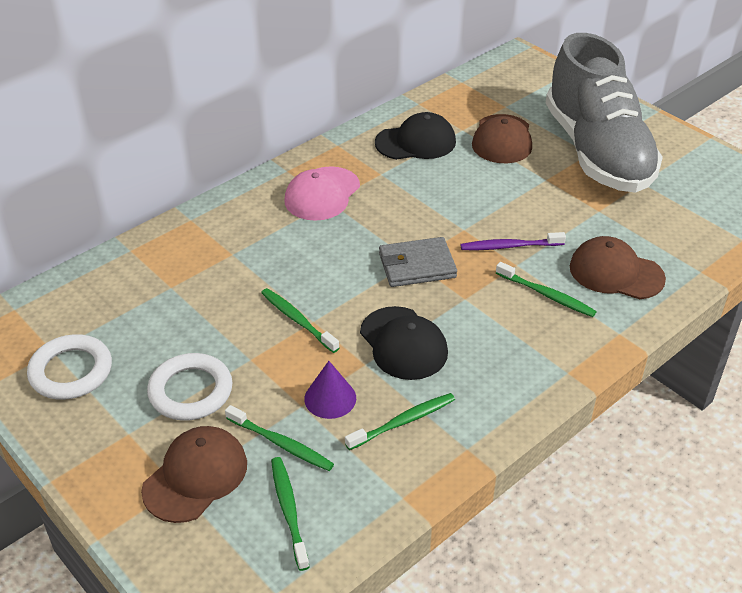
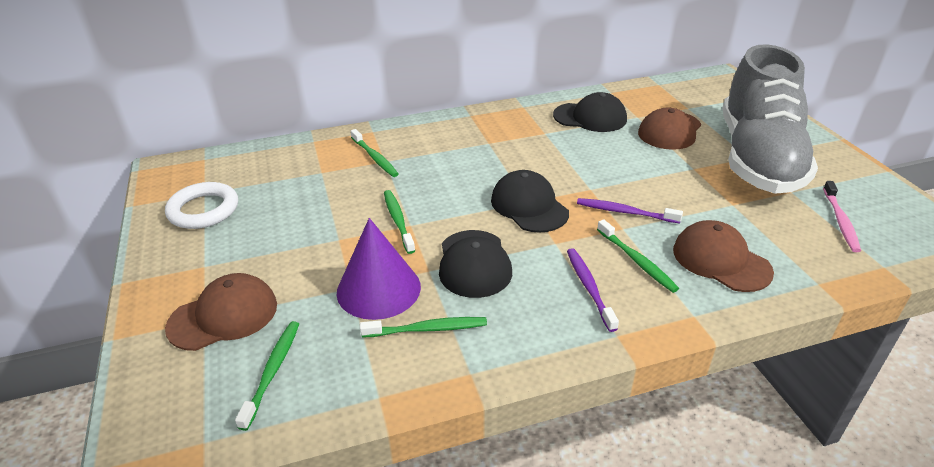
camera: 25 degrees right, 5 degrees down
white ring [147,353,233,421] -> none
green toothbrush [225,405,334,471] -> green toothbrush moved to [351,129,399,177]
pink cap [284,166,360,221] -> none
purple cone [304,361,356,419] -> purple cone [337,218,421,320], size x1.68
grey wallet [379,237,457,287] -> black cap [491,170,569,233]
none -> purple toothbrush [567,248,619,332]
none -> pink toothbrush [823,181,861,252]

